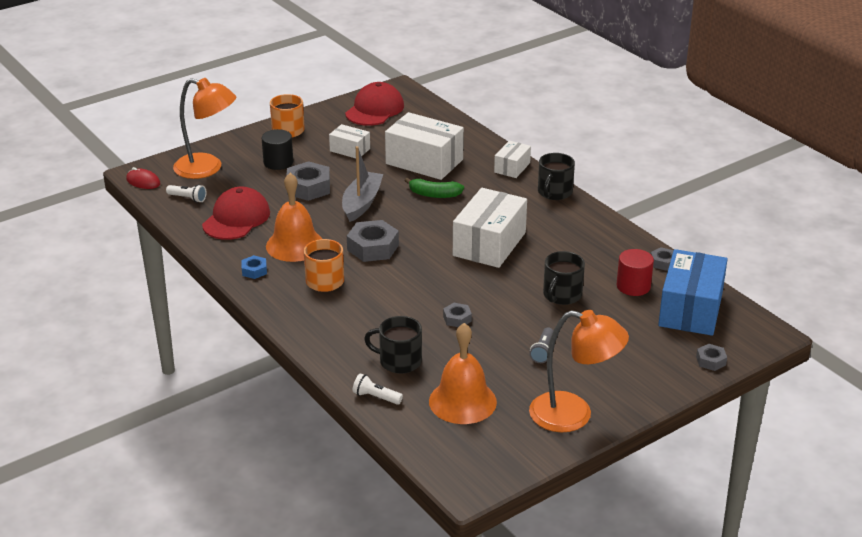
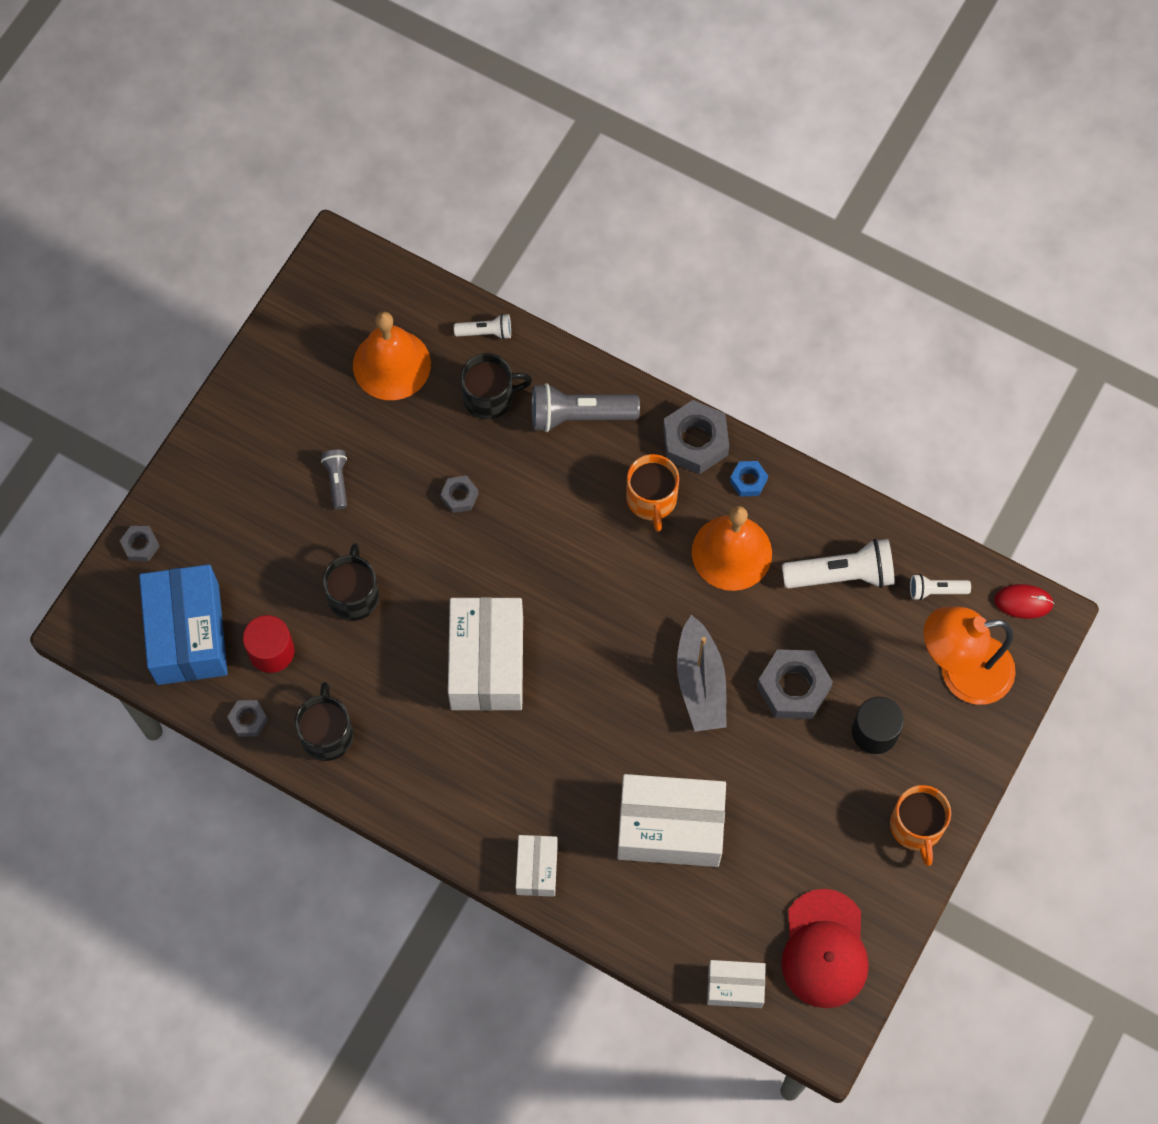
camera: 155 degrees right, 35 degrees up
red cap [202,187,270,240] -> white flashlight [782,539,895,589]
white box [329,124,370,158] -> white box moved to [707,960,766,1008]
grey nut [347,220,399,262] -> grey nut moved to [663,400,729,474]
green banana [405,178,464,198] -> none
orange lamp [529,310,629,432] -> none
black mug [538,153,575,200] -> black mug moved to [295,682,353,761]
none -> grey flashlight [531,383,640,432]

